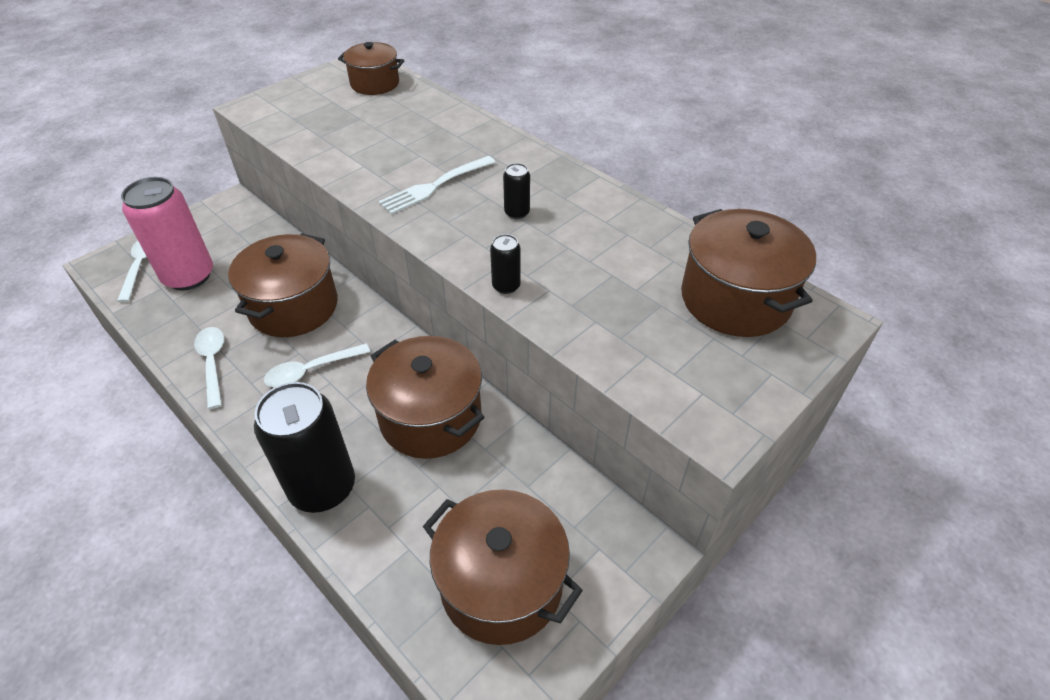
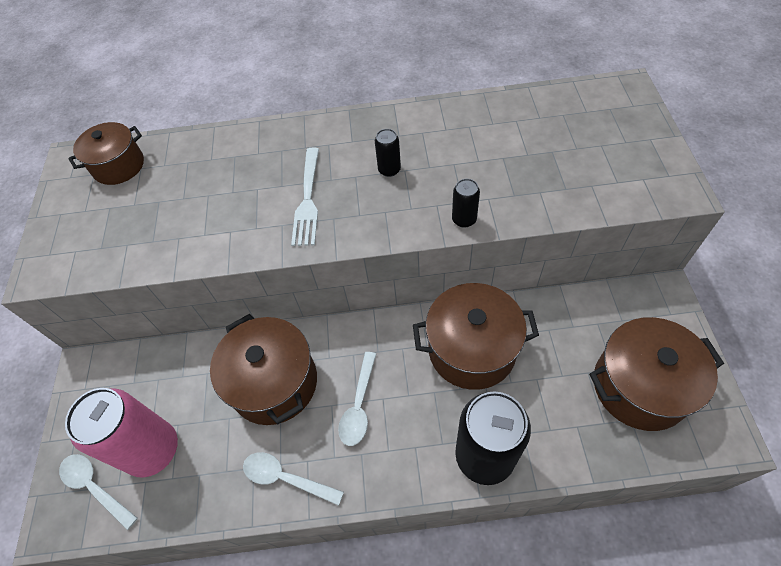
camera: 45 degrees left, 10 degrees up
brown pot [681,209,816,337] -> none

